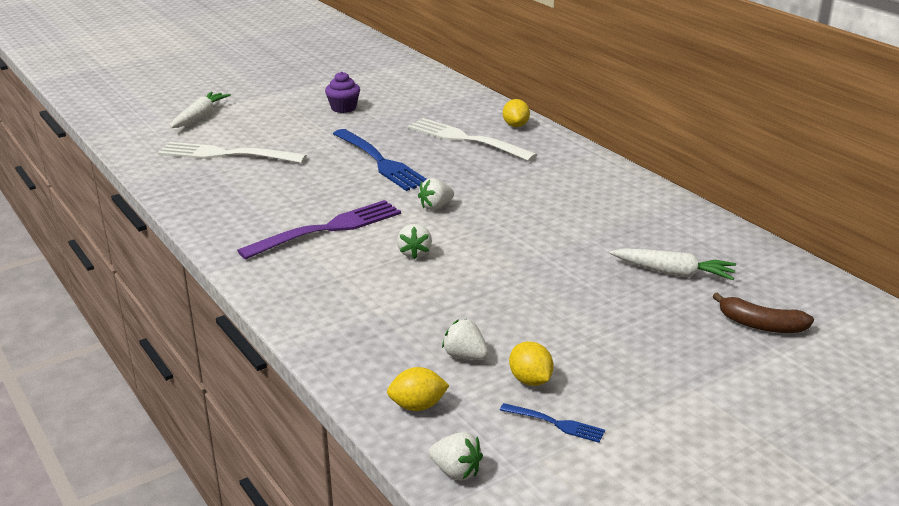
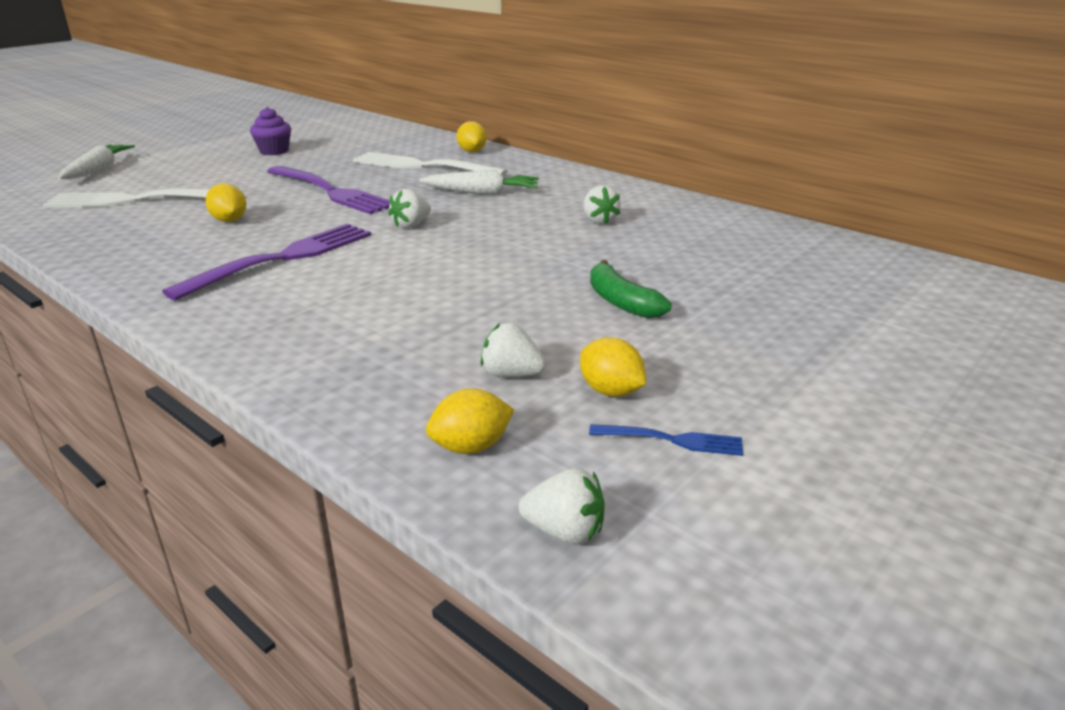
camera: 15 degrees left, 0 degrees up
blue fork [333,129,427,191] -> purple fork [267,166,390,214]
white strawberry [397,224,432,259] -> white strawberry moved to [583,185,621,224]
white carrot [610,248,736,280] -> white carrot moved to [419,170,539,195]
brown banana [712,293,814,333] -> none
none -> yellow lemon [205,183,246,222]
none -> green banana [590,260,672,318]

